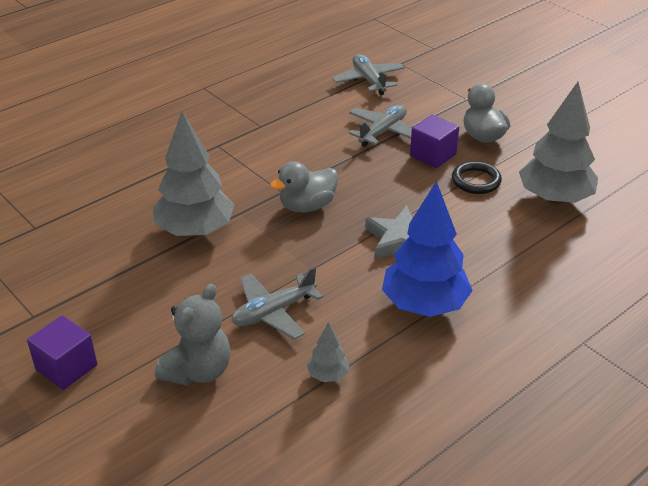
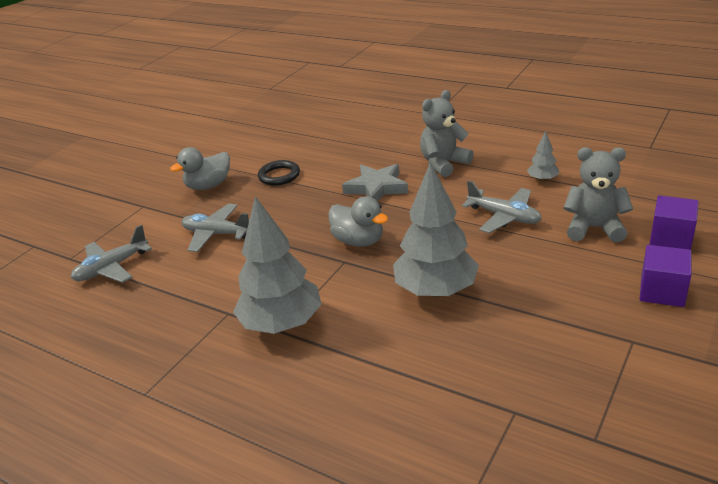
camera: 105 degrees left, 5 degrees down
blue tree [382,181,473,317] -> grey teddy bear [420,90,474,177]
purple cube [410,114,459,168] -> purple cube moved to [649,195,699,250]
grey tree [519,82,598,204] -> grey tree moved to [233,196,322,334]

